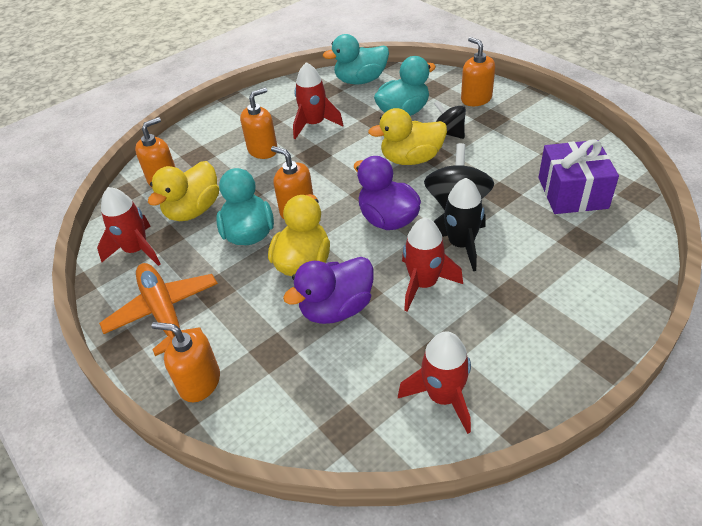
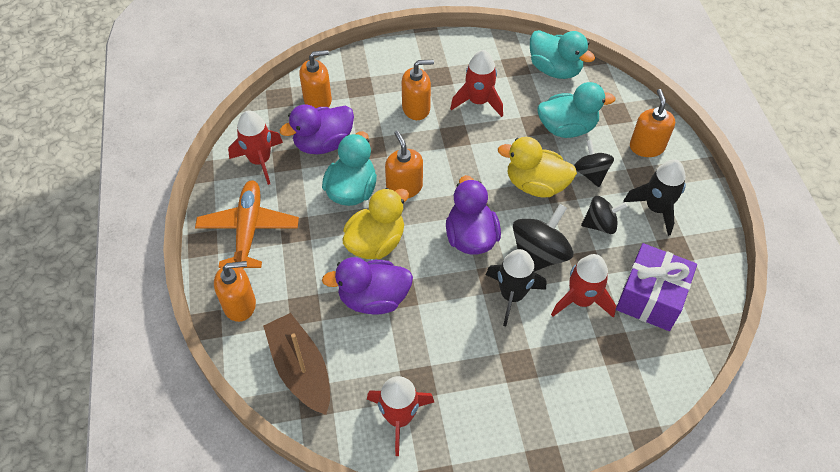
camera: 25 degrees right, 10 degrees up
yellow duck [148,161,219,221] -> purple duck [280,104,354,154]
orange soap dispenser [152,322,220,402] -> orange soap dispenser turned 120 degrees clockwise [214,261,256,322]
turquoise duck [323,34,389,84] -> turquoise duck turned 150 degrees counterclockwise [530,30,595,79]
red rocket [402,217,463,311] -> red rocket moved to [551,254,616,318]
none -> brown boat [263,313,330,415]
none -> black spinning top [581,196,628,234]
none -> black rocket [623,159,686,236]

